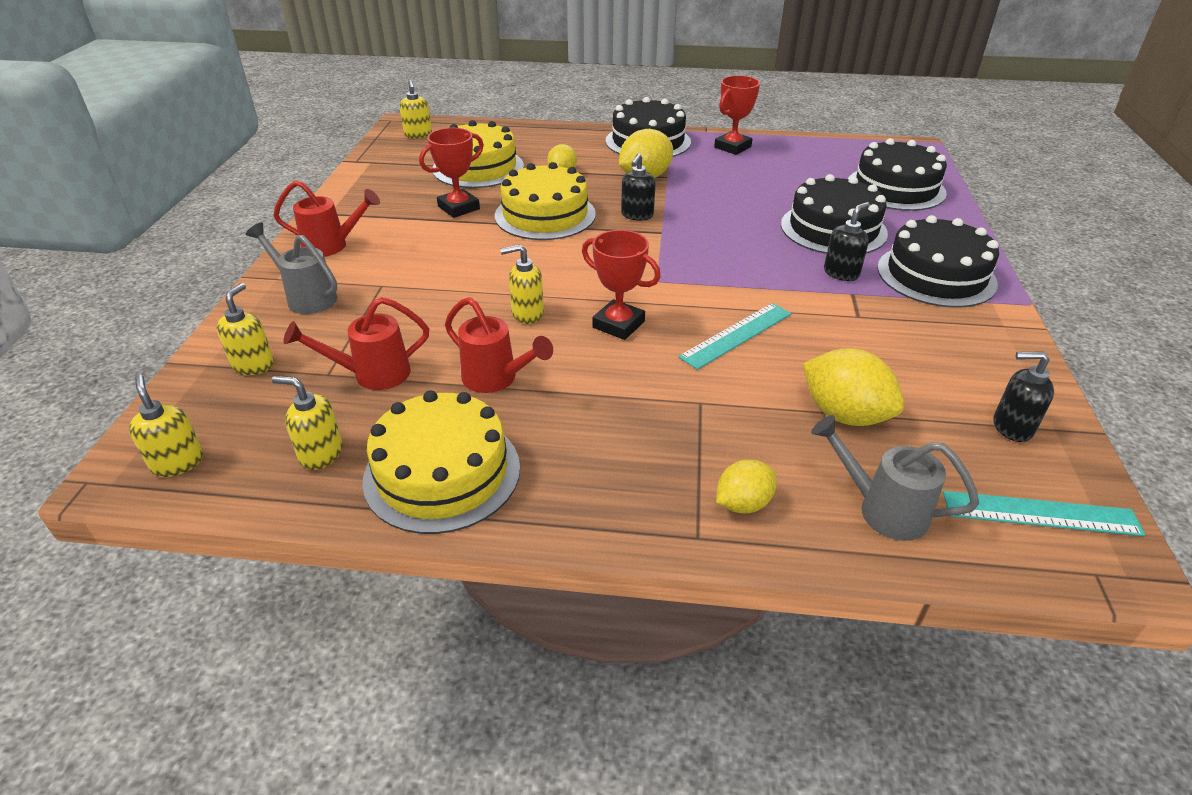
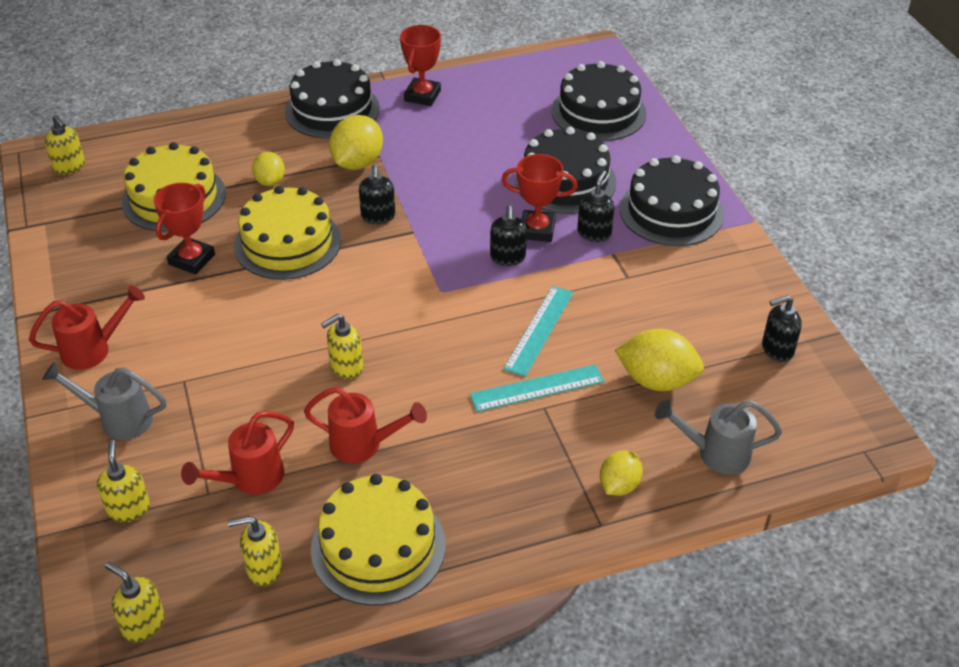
camera: 25 degrees left, 5 degrees up
red trophy [582,230,661,340] -> red trophy moved to [502,154,578,242]
turquoise ruler [943,491,1145,536] -> turquoise ruler moved to [470,364,604,412]
none -> black soap dispenser [490,205,527,266]

